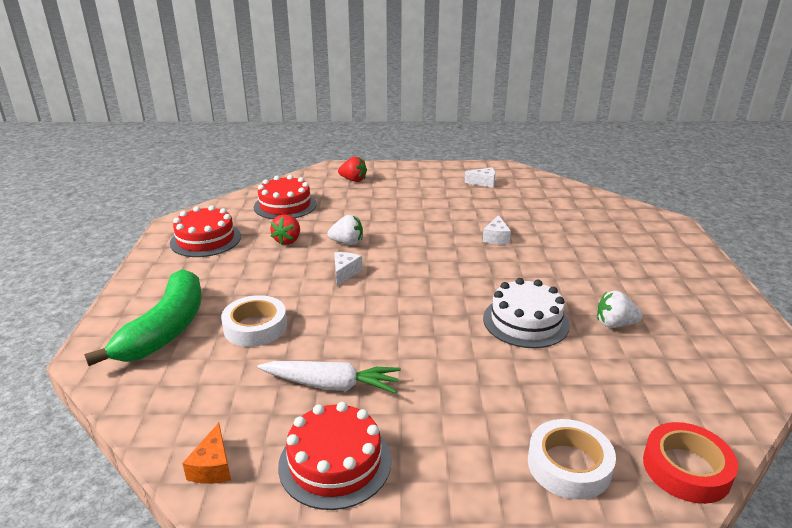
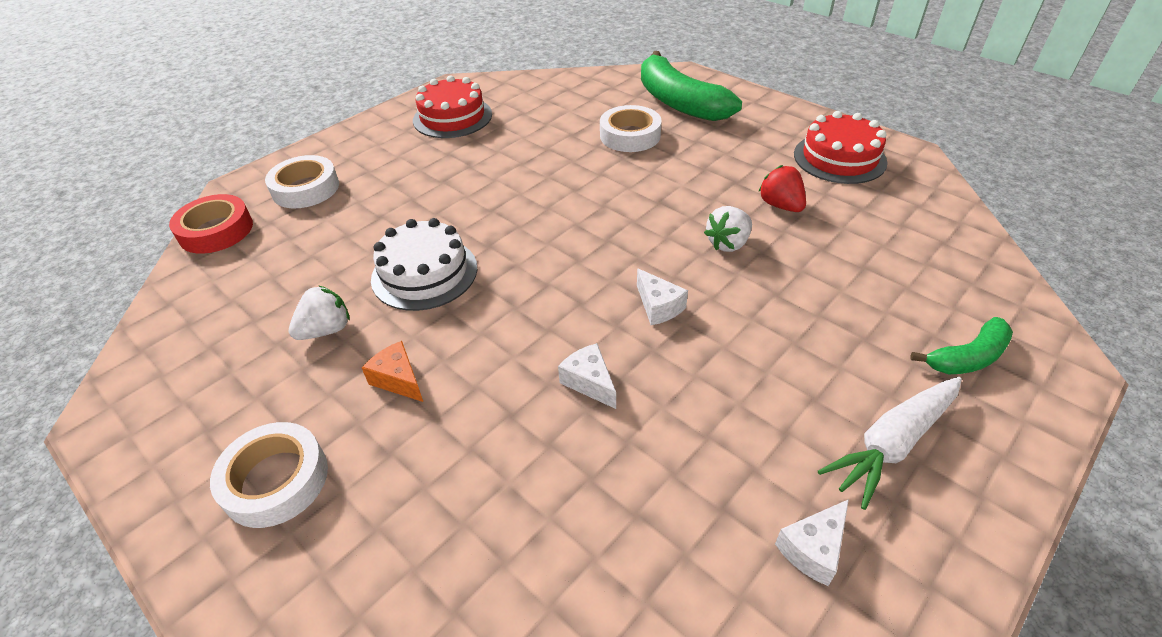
camera: 135 degrees right, 15 degrees up
orange cheese [182,423,231,484] -> orange cheese moved to [362,341,423,402]
red cake [254,175,317,219] -> none
white carrot [257,361,401,394] -> white carrot moved to [818,377,962,510]
white cheese [334,252,362,286] -> white cheese moved to [637,268,688,325]
red strawberry [338,157,367,182] -> green banana [910,317,1013,374]
none -> white tape [210,422,328,528]

